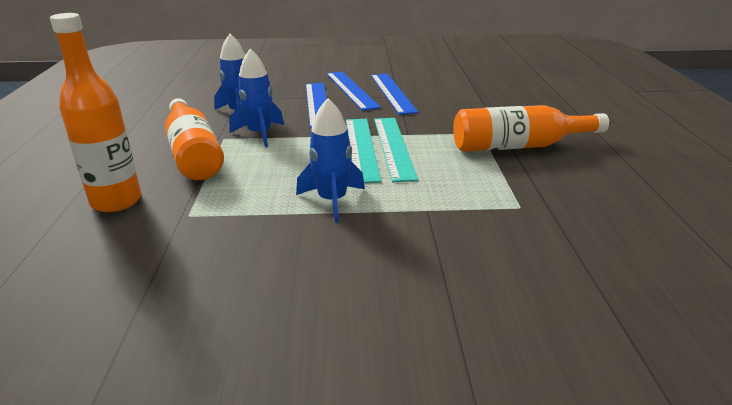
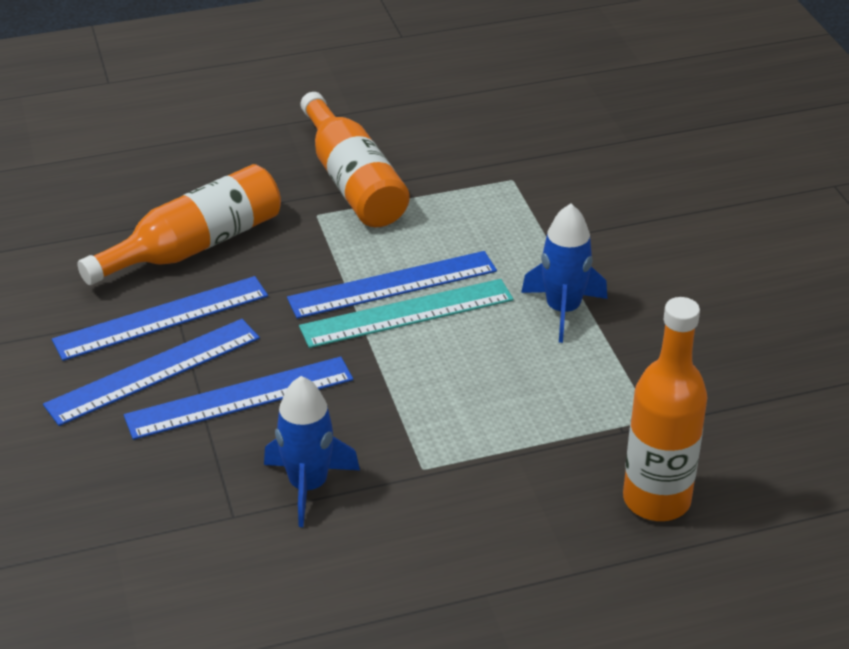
camera: 105 degrees left, 10 degrees up
orange bottle [165,98,224,180] -> orange bottle moved to [77,164,281,285]
blue rocket [229,49,284,147] -> none
turquoise ruler [374,118,418,182] -> blue ruler [287,251,497,319]

